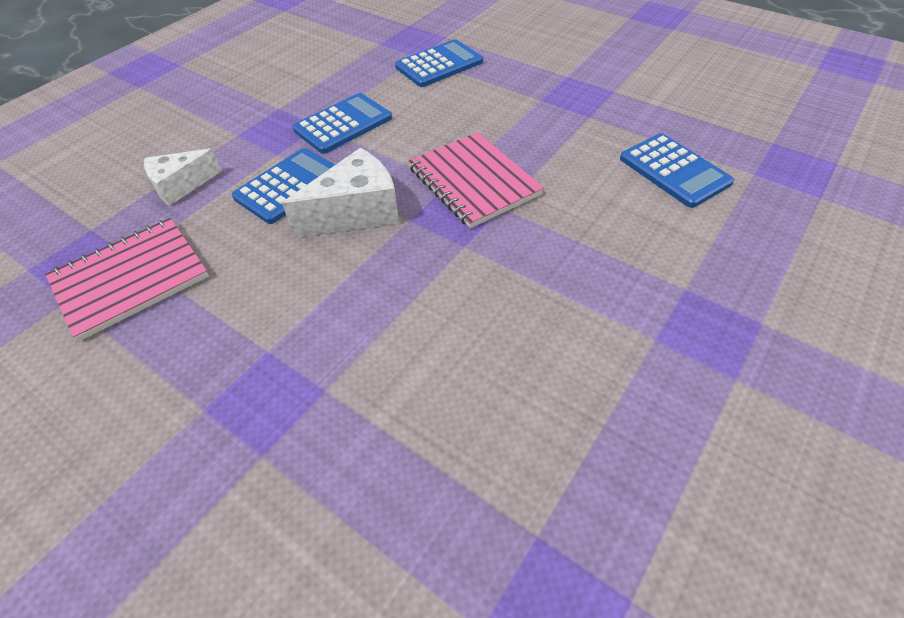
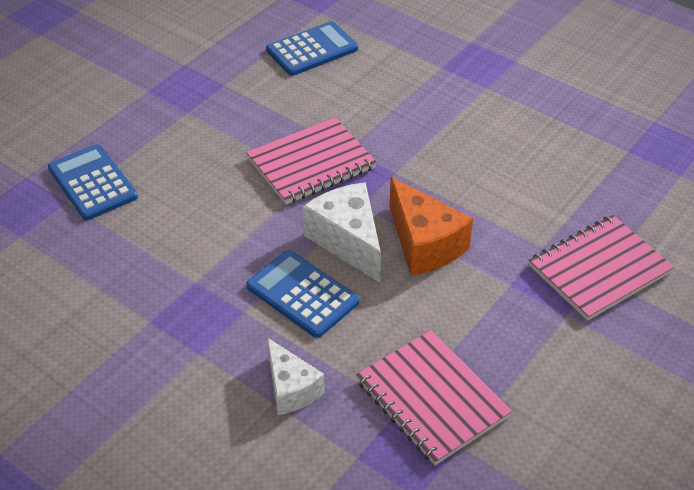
camera: 90 degrees left, 5 degrees down
blue calculator [293,93,392,154] -> none
none -> orange cheese [389,177,473,276]
none -> pink notebook [529,215,674,321]

